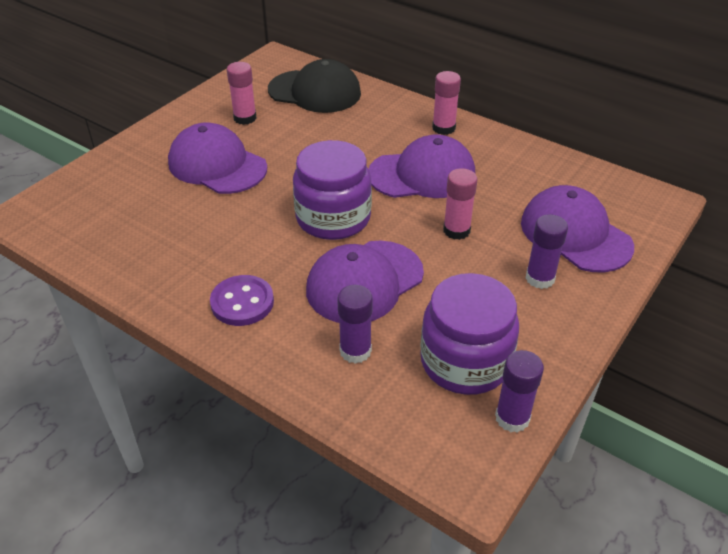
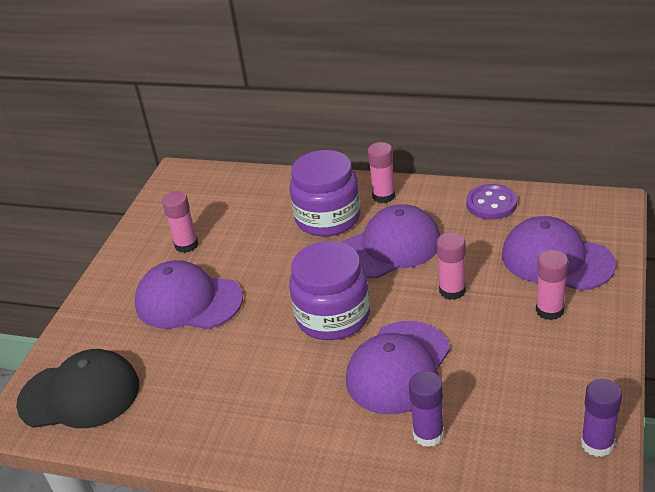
camera: 15 degrees left, 5 degrees down
purple button [210,275,274,326] -> purple button moved to [466,184,517,220]
black cap [268,59,361,113] -> black cap moved to [16,349,139,428]
purple jar [420,273,519,395] -> purple jar moved to [289,150,361,236]
purple glue stick [526,214,568,289] -> pink glue stick [536,250,568,320]

